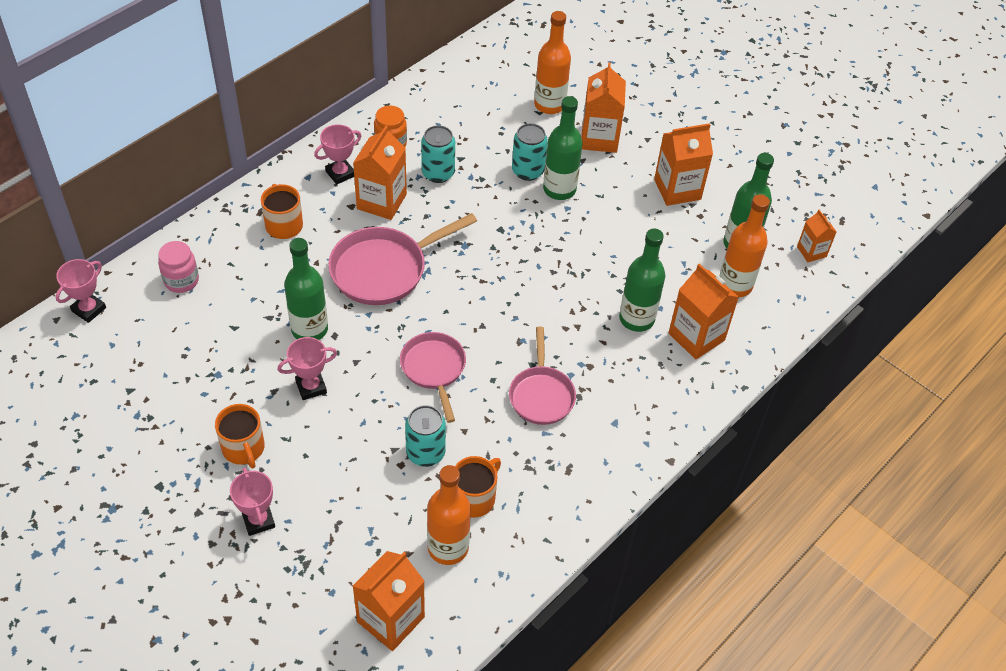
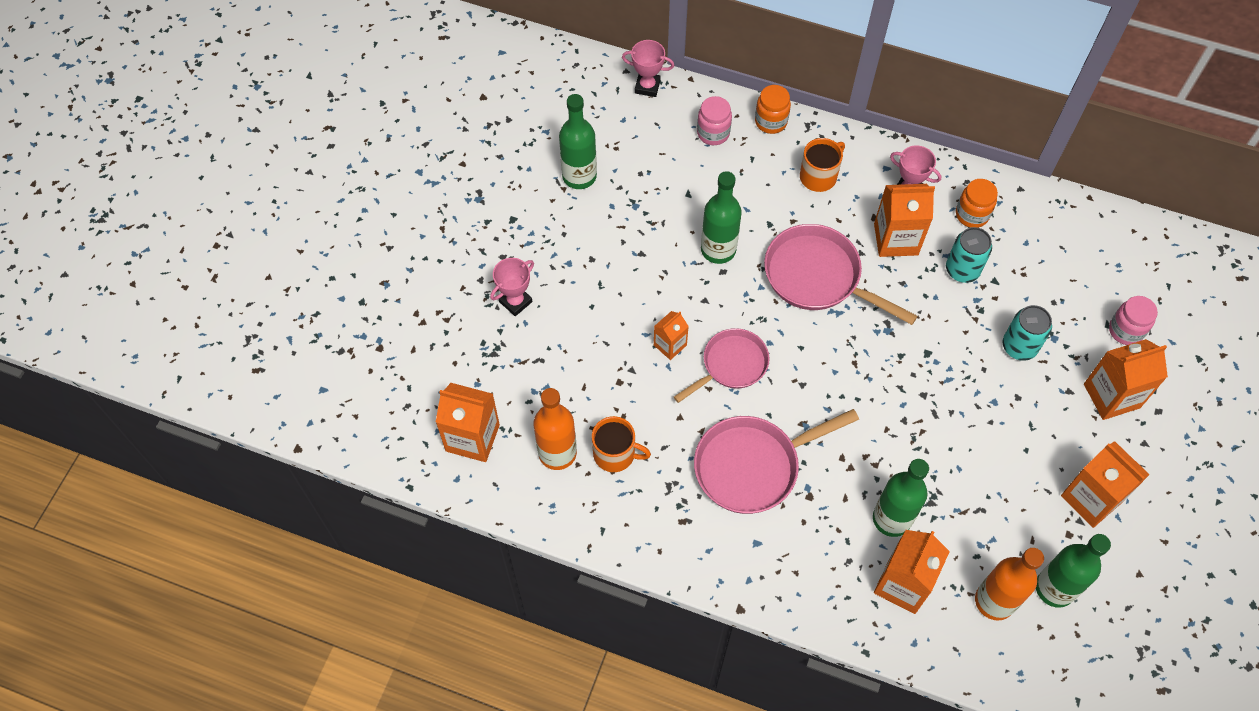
camera: 70 degrees right, 10 degrees up
orange mug [215,404,265,469] -> none
pink trophy [277,337,337,400] -> none
turquoise can [405,405,446,467] -> none
pink pan [509,327,576,425] -> pink pan [694,409,859,514], size x1.52
orange bottle [534,11,571,114] -> pink jar [1109,296,1158,345]
green bottle [543,96,583,200] -> green bottle moved to [559,94,597,189]
orange carton [797,210,836,262] -> orange carton moved to [654,311,689,360]
none -> orange jar [755,85,791,134]

